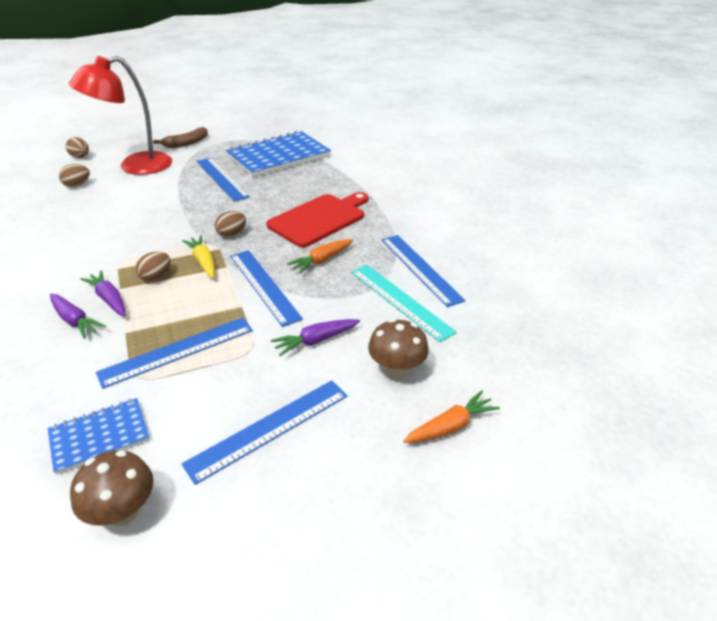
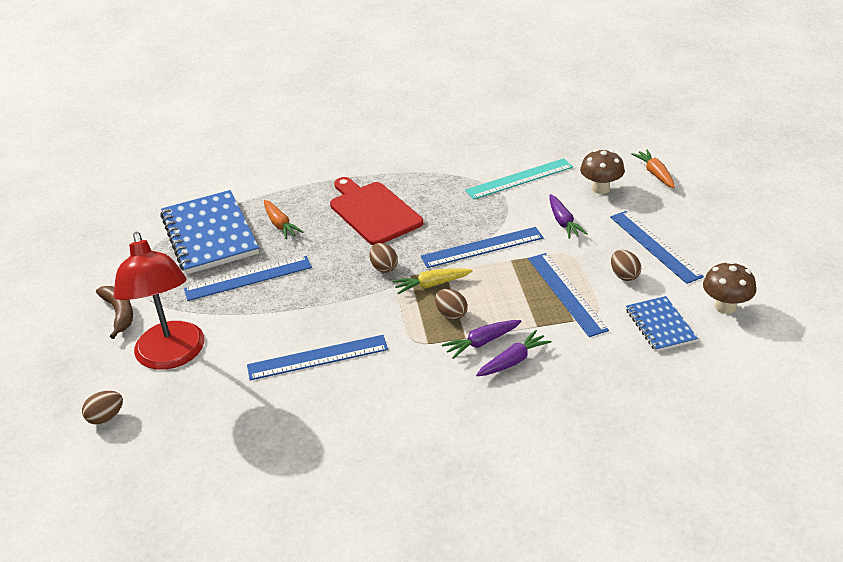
camera: 75 degrees left, 0 degrees up
brown egg [59,164,90,187] -> brown egg moved to [611,250,641,281]
orange carrot [287,239,353,273] -> orange carrot moved to [264,200,303,239]
blue ruler [382,235,465,307] -> blue ruler moved to [247,335,388,380]

